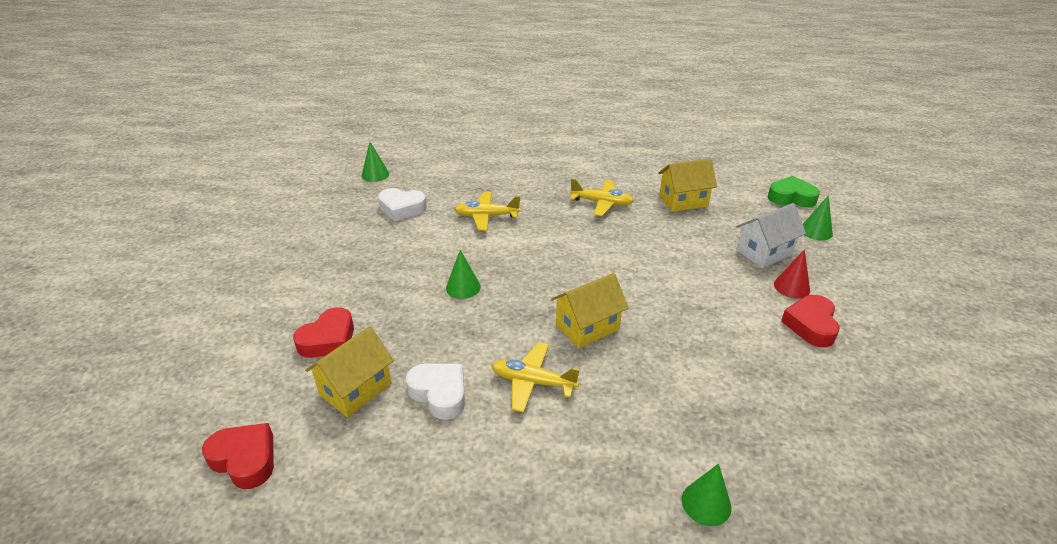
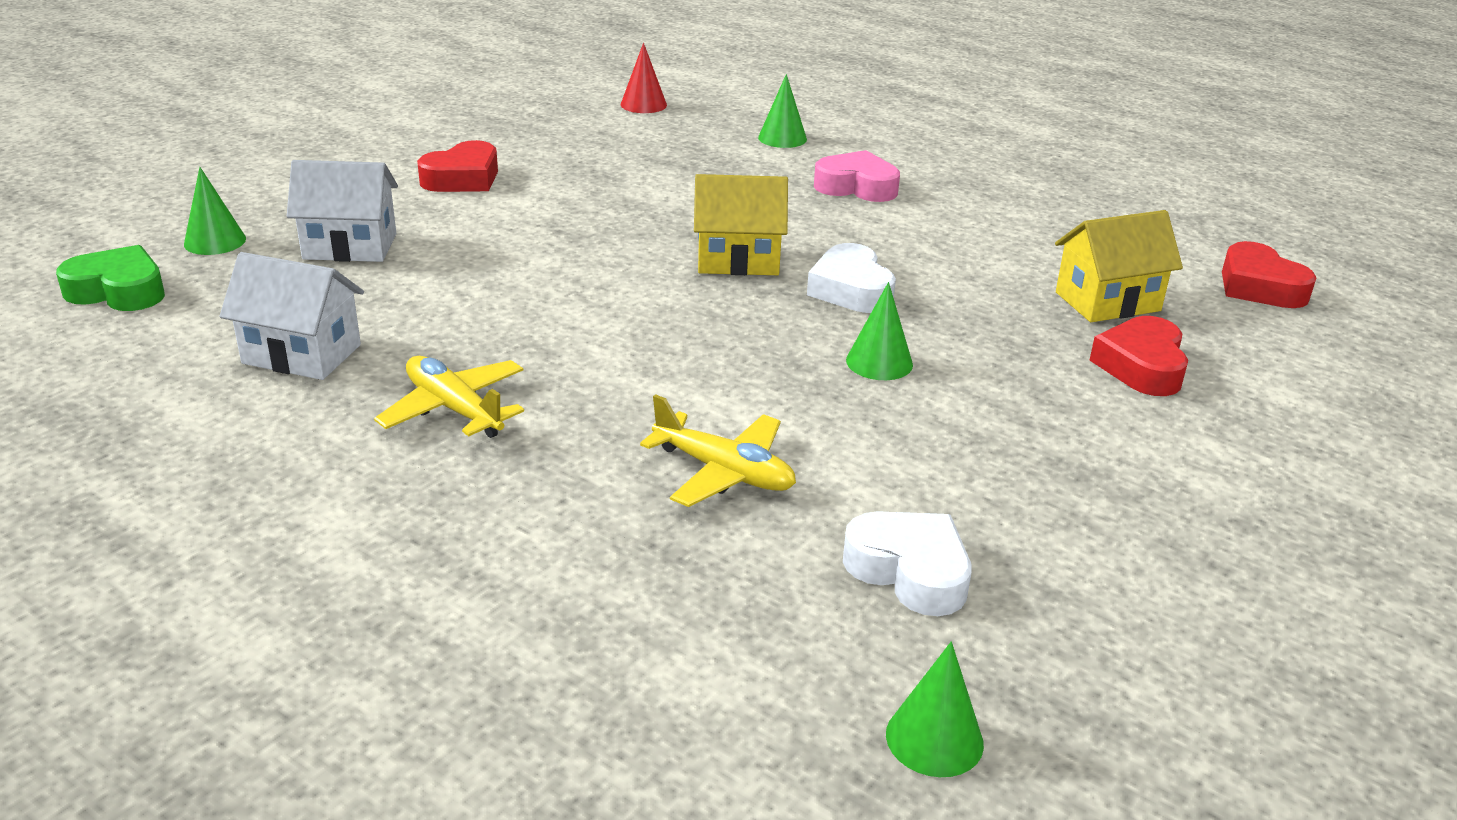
camera: 150 degrees left, 5 degrees down
red heart [293,307,354,358] -> red heart turned 60 degrees counterclockwise [1089,316,1188,396]
white heart [406,363,465,420] -> white heart moved to [807,243,896,313]
yellow plane [492,342,580,413] -> none
yellow house [658,158,717,212] -> white house [220,252,364,380]
green heart [768,176,820,207] -> green heart turned 150 degrees clockwise [56,245,165,311]
red cone [774,249,810,299] -> red cone moved to [621,43,667,113]
none -> pink heart [814,150,900,202]

